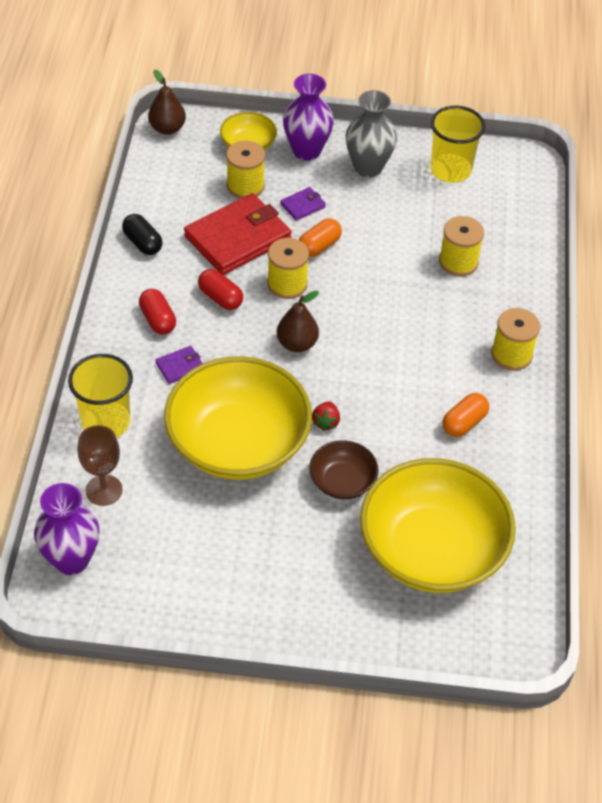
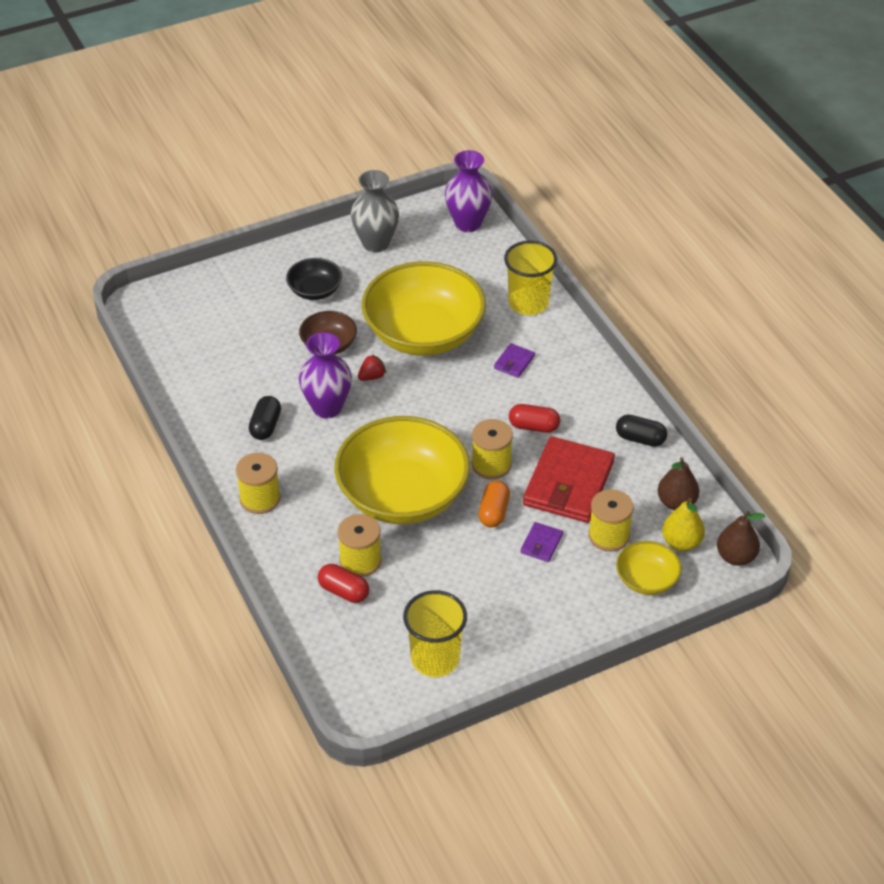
camera: 150 degrees right, 5 degrees down
brown goblet [78,425,122,506] -> none
red capsule [139,289,176,334] -> red capsule moved to [318,564,369,603]
brown pear [277,291,319,352] -> brown pear moved to [658,457,699,510]
purple vase [283,74,334,161] -> purple vase moved to [299,332,352,419]
red strawberry [312,401,340,431] -> red strawberry turned 75 degrees clockwise [358,354,386,381]
grey vase [346,90,397,178] -> grey vase moved to [351,170,399,253]
yellow bowl [360,458,516,593] -> yellow bowl moved to [334,416,470,524]
orange capsule [442,393,489,437] -> black capsule [249,396,281,440]
none -> black bowl [286,258,342,300]
none -> yellow pear [662,498,705,551]

